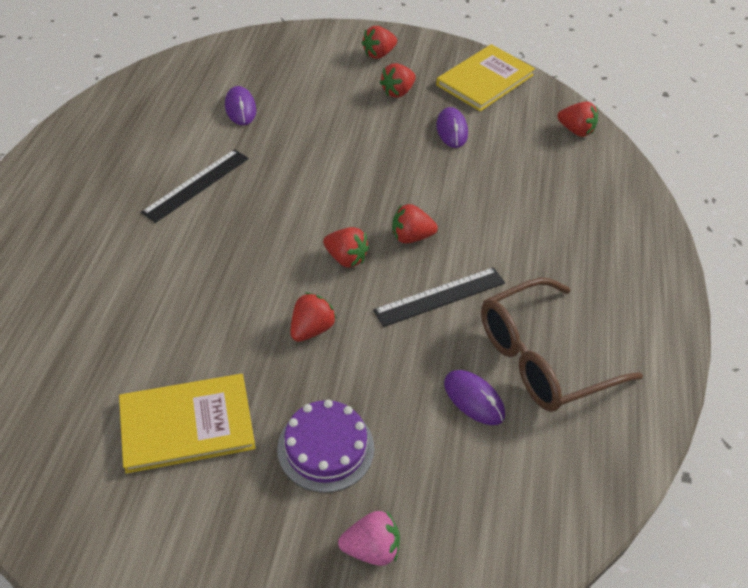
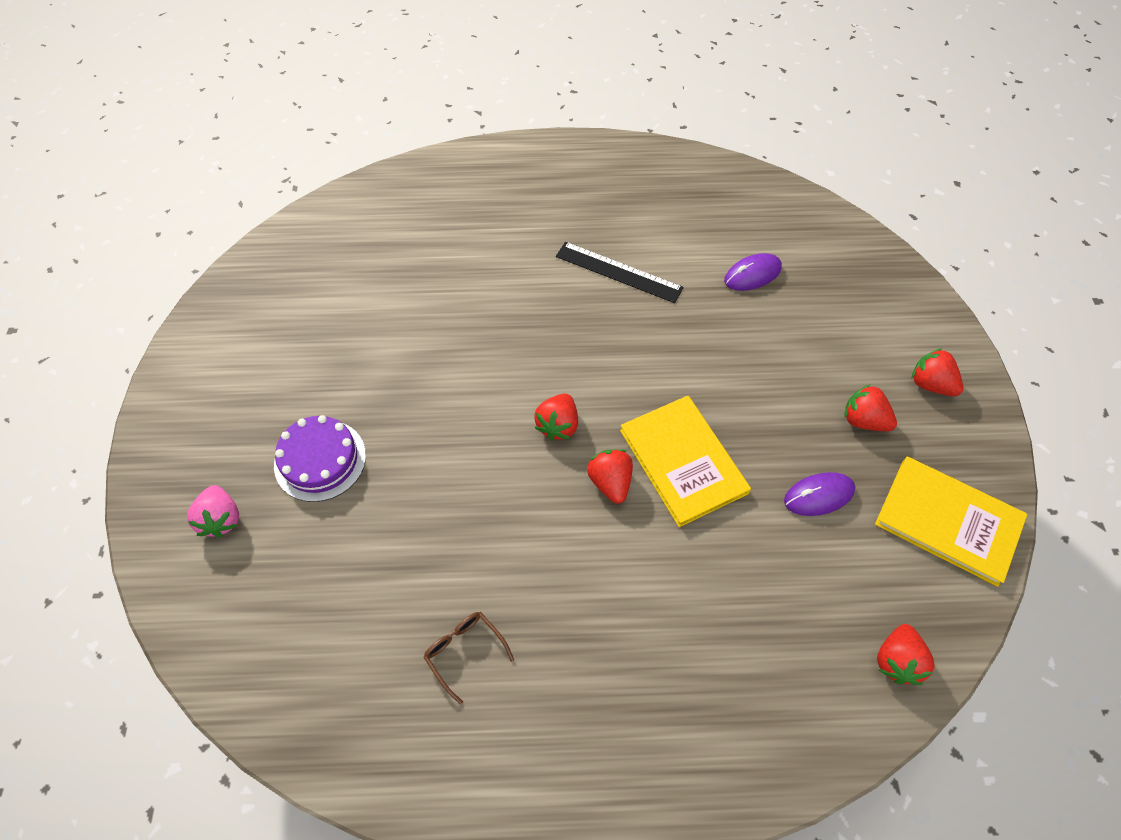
camera: 80 degrees right, 10 degrees up
yellow book [119,374,255,474] -> yellow book moved to [620,396,751,527]
red strawberry [290,292,336,342] -> none
black ruler [373,267,505,327] -> none
purple mouse [444,370,505,425] -> none
brown glasses [481,278,643,412] -> brown glasses [423,612,514,705], size x0.44

